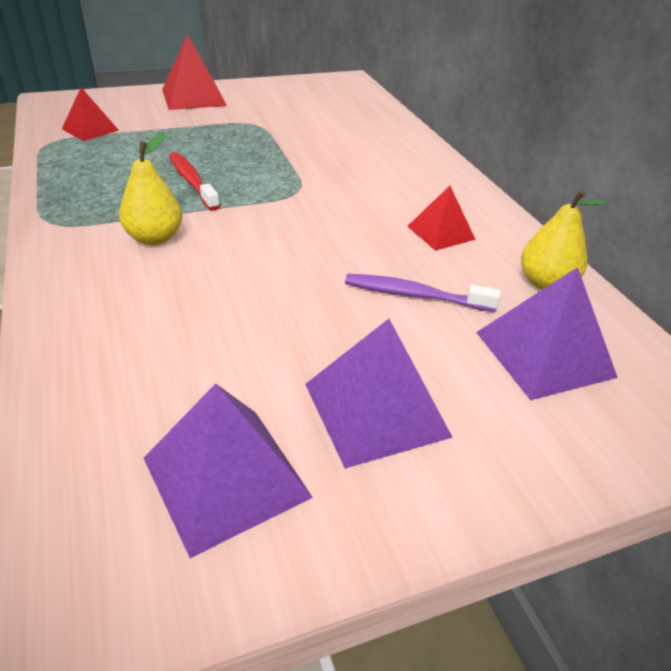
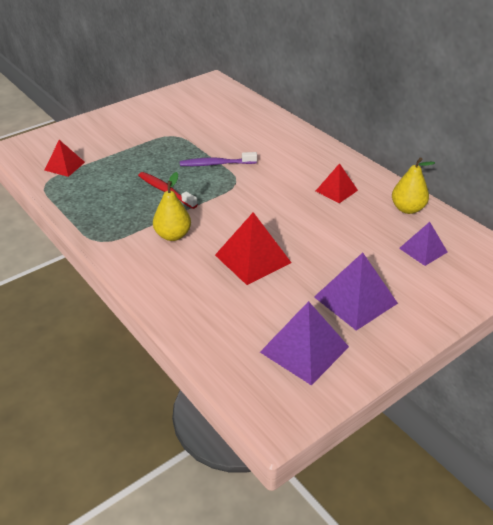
camera: 15 degrees left, 0 degrees up
red pyramid [162,34,227,110] -> red pyramid moved to [215,212,292,285]
purple toothbrush [345,274,501,312] -> purple toothbrush moved to [180,152,257,166]
purple pyramid [476,267,618,400] -> purple pyramid [399,222,448,266], size x0.63

